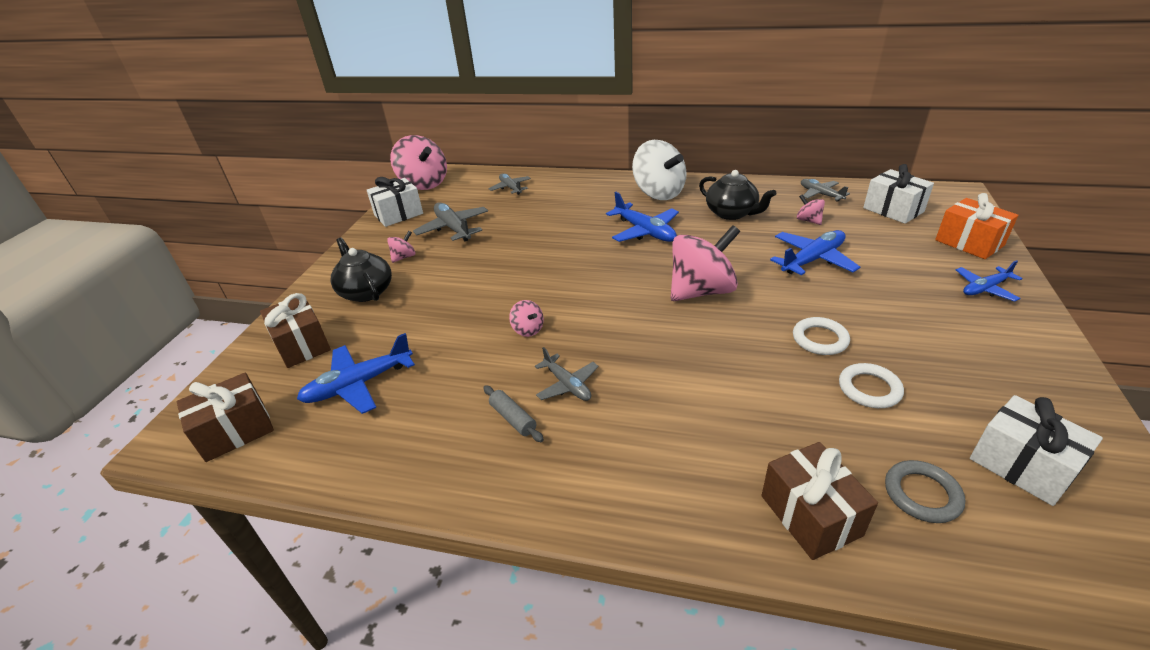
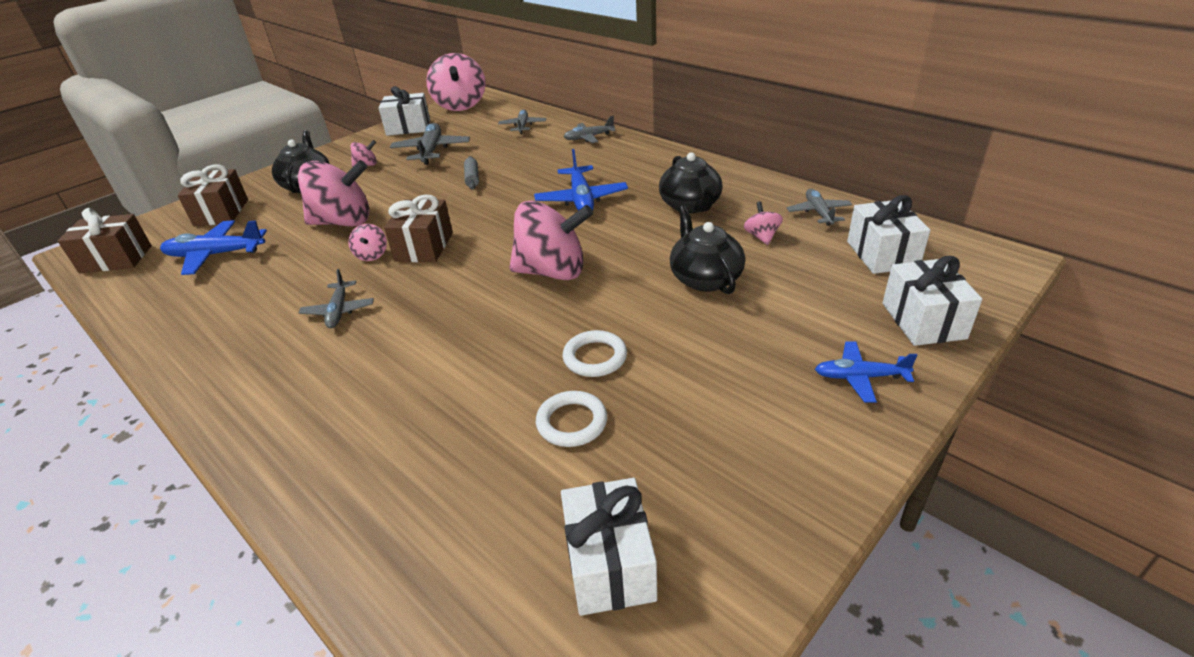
camera: 30 degrees right, 0 degrees up
grey rolling pin [483,385,544,442] -> grey rolling pin moved to [464,156,479,190]
white spinning top [632,140,687,200] -> none
brown gift [762,442,878,560] -> brown gift moved to [384,195,453,262]
blue plane [770,230,860,275] -> black teapot [670,205,745,294]
grey ring [885,460,965,523] -> none
orange gift [935,193,1018,259] -> white gift [882,256,982,346]
none -> pink spinning top [298,160,370,226]
none -> grey plane [563,116,616,143]

